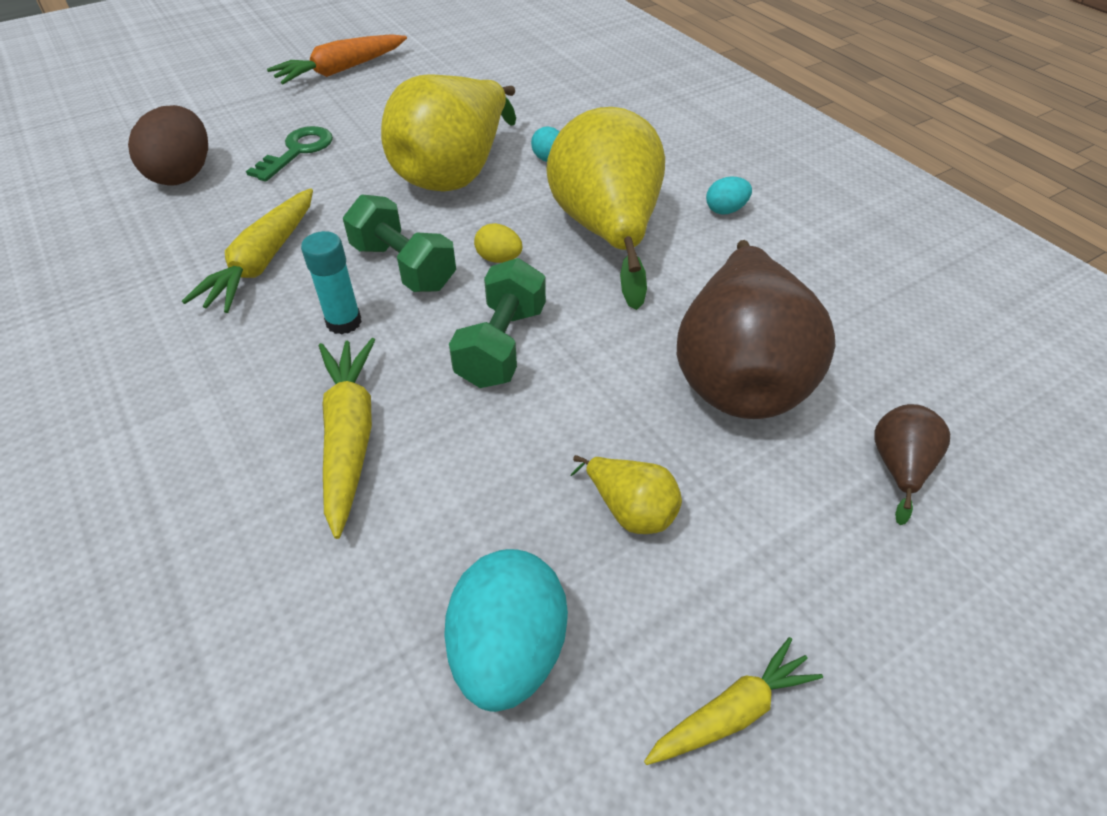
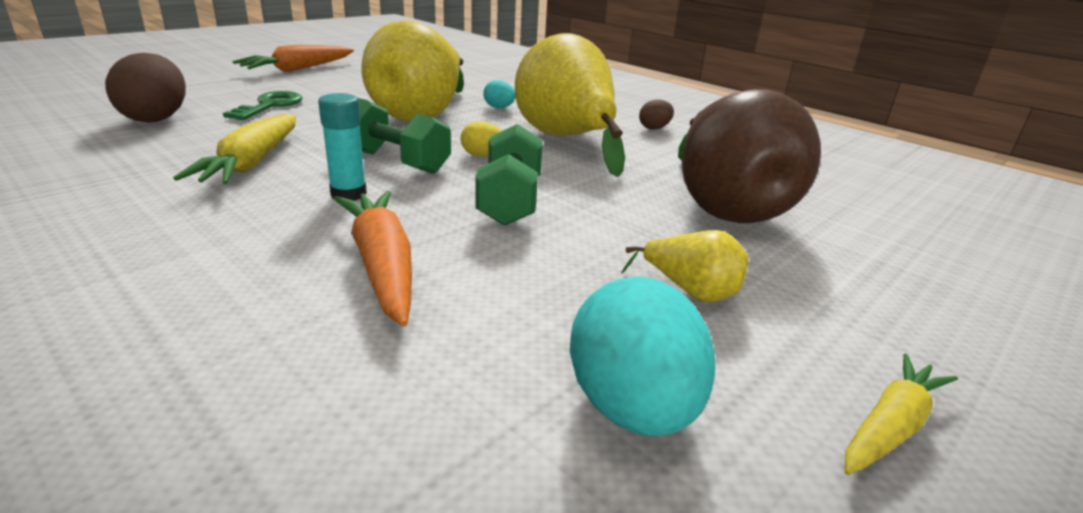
camera: 15 degrees left, 20 degrees down
yellow carrot [319,338,375,539] -> orange carrot [333,191,412,326]
turquoise egg [706,176,752,215] -> brown egg [639,99,674,130]
brown pear [874,404,950,525] -> none

